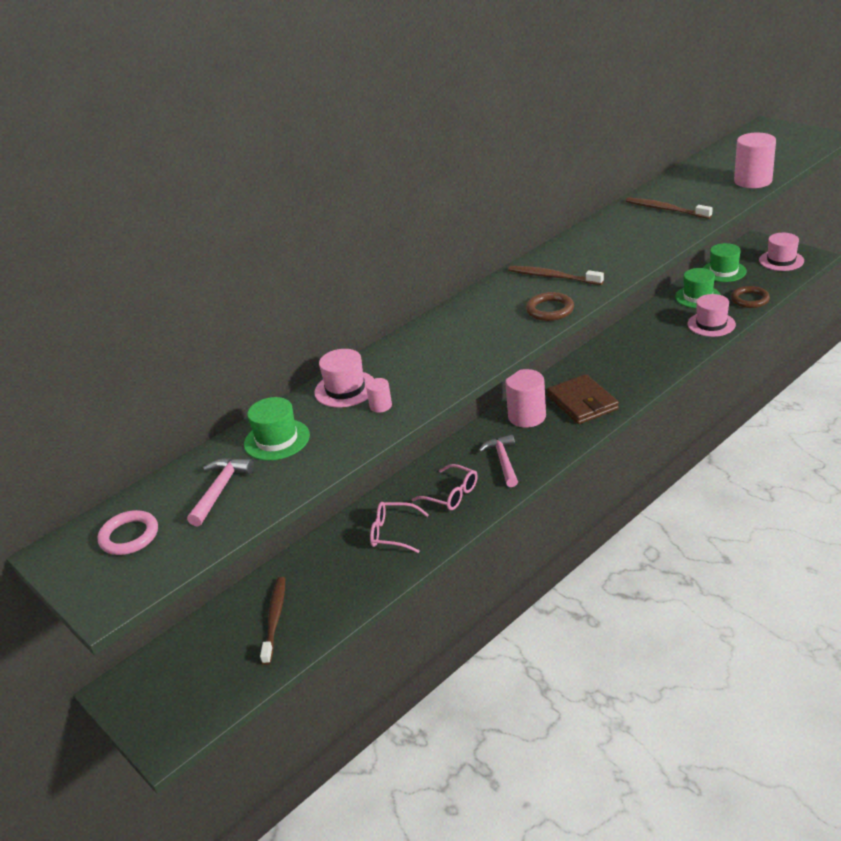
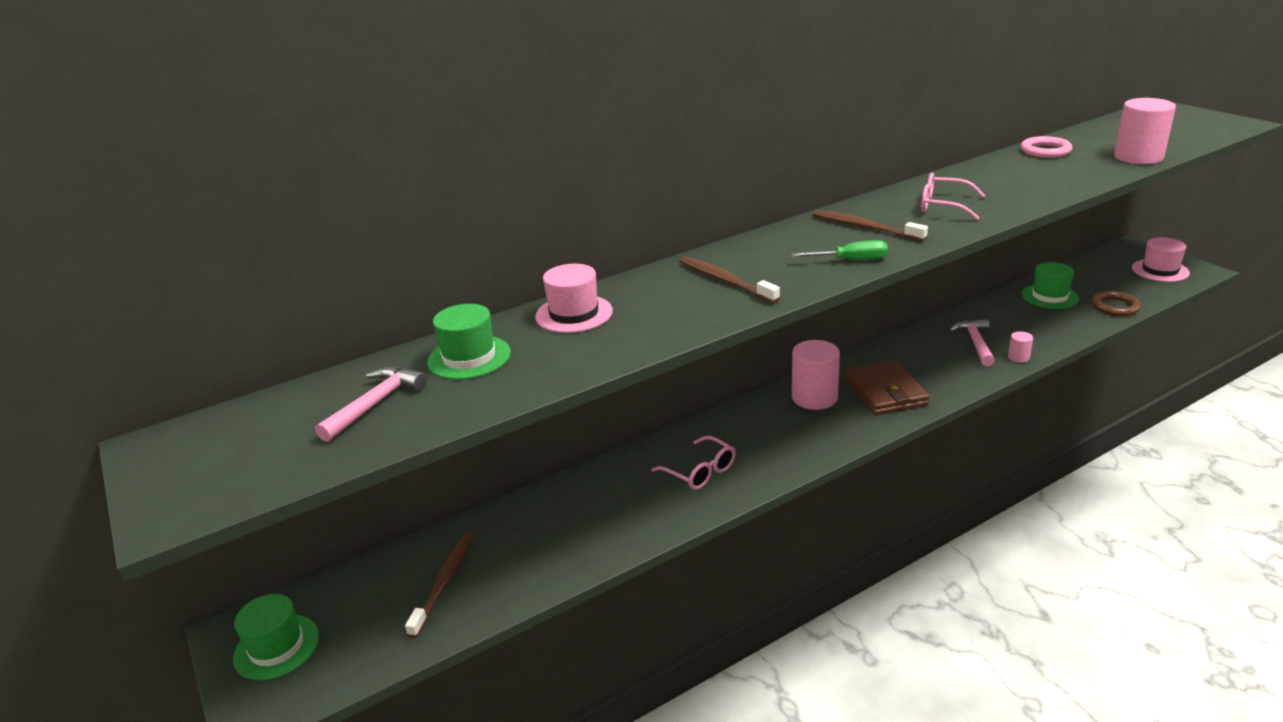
camera: 10 degrees right, 5 degrees down
pink ring [98,510,158,555] -> pink ring moved to [1020,136,1072,158]
pink cylinder [366,378,392,413] -> pink cylinder moved to [1008,331,1033,363]
pink glasses [370,502,429,553] -> pink glasses moved to [921,173,985,220]
pink hammer [478,434,518,487] -> pink hammer moved to [949,319,995,366]
brown ring [526,292,574,321] -> green screwdriver [791,240,888,260]
brown toothbrush [626,197,713,219] -> brown toothbrush moved to [679,256,780,303]
pink hat [687,294,736,337] -> none
green hat [703,243,746,282] -> green hat moved to [233,594,319,680]

